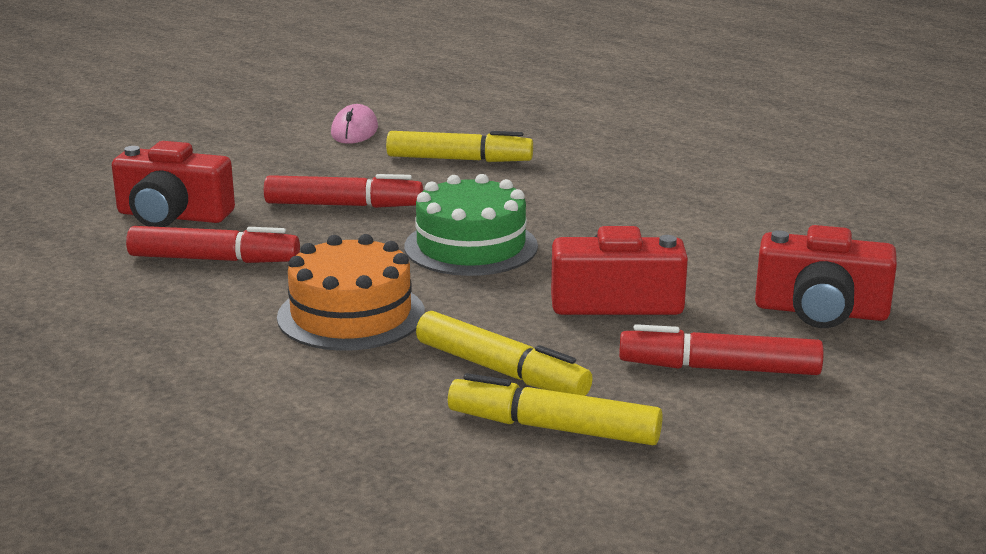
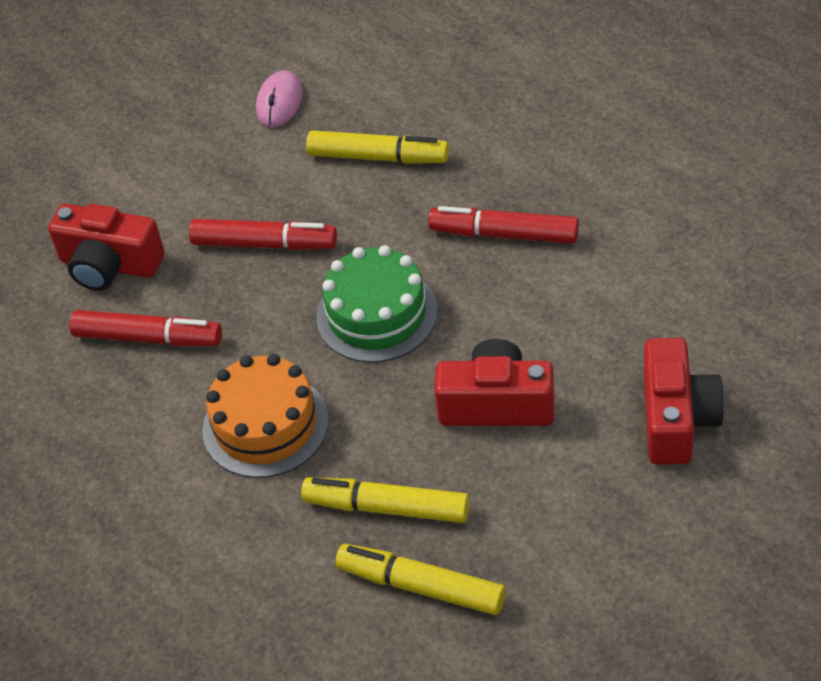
camera: 10 degrees right, 25 degrees up
yellow marker [416,311,593,396] -> yellow marker turned 150 degrees clockwise [301,477,470,523]
red marker [619,324,824,375] -> red marker moved to [428,206,579,244]
red camera [755,225,897,328] -> red camera turned 105 degrees counterclockwise [644,338,725,464]

